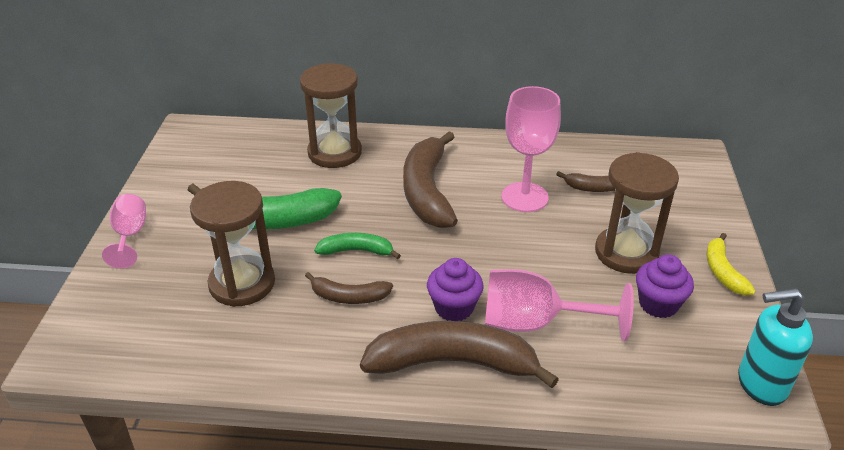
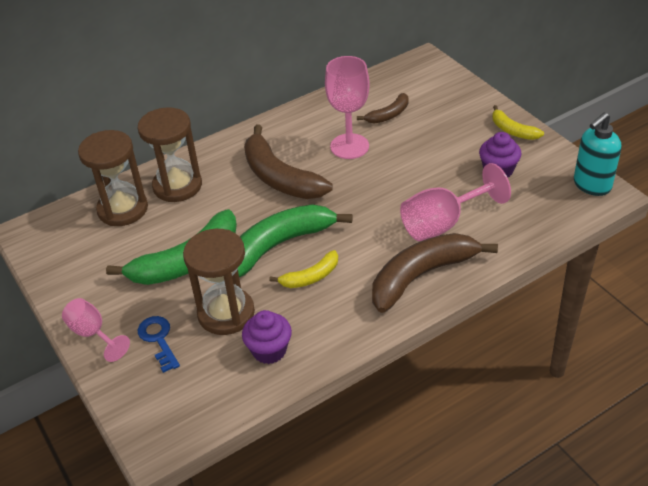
camera: 35 degrees left, 5 degrees up
brown banana [305,272,393,304] -> yellow banana [269,250,338,288]
green banana [314,233,401,259] -> green banana [238,204,353,277], size x1.93
purple cupcake [427,258,484,321] -> purple cupcake moved to [242,310,292,364]
brown hourglass [595,152,679,274] -> brown hourglass moved to [78,130,148,226]
none -> blue key [138,316,180,373]

